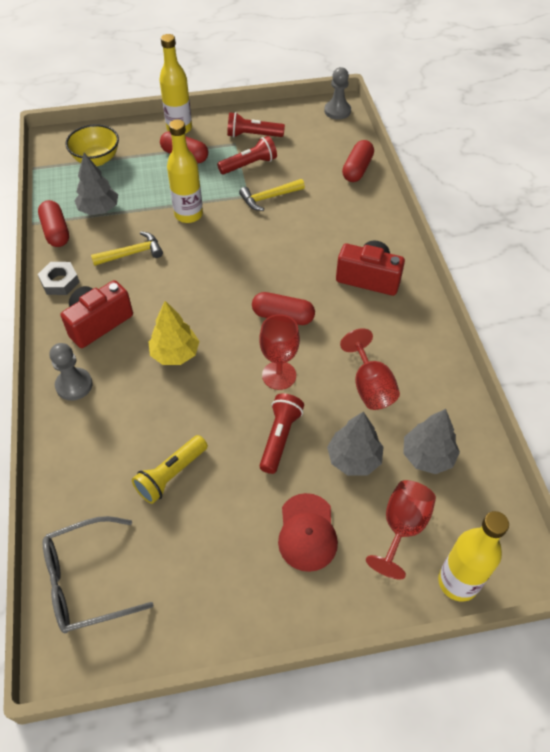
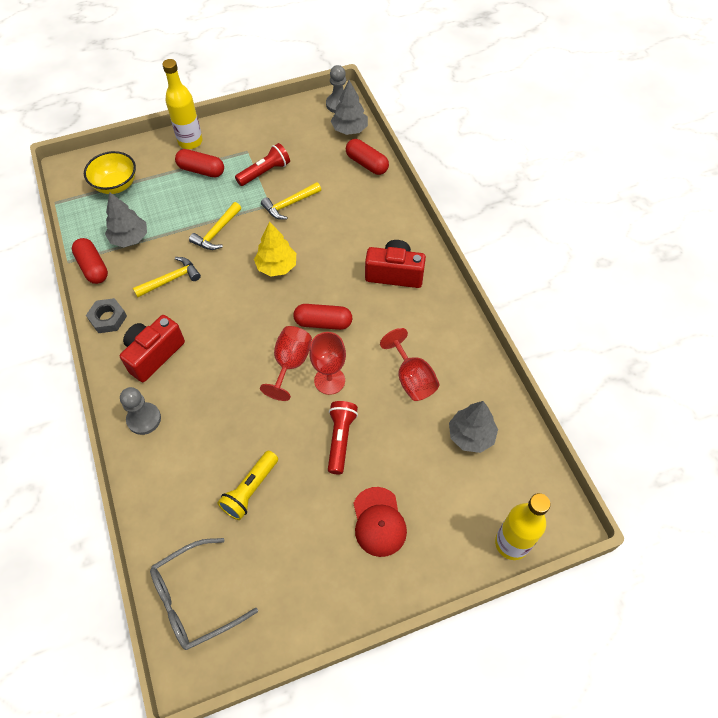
camera: 10 degrees left, 5 degrees up
yellow tree [149,301,200,365] -> yellow tree moved to [254,221,296,276]
yellow bottle [167,119,203,223] -> yellow hammer [189,202,241,250]
red flashlight [227,112,285,137] -> none
grey tree [327,412,383,476] -> grey tree moved to [331,80,368,135]
red capsule [342,140,374,182] -> red capsule turned 60 degrees counterclockwise [346,139,389,175]
red goblet [366,480,436,580] -> red goblet moved to [260,326,312,401]

